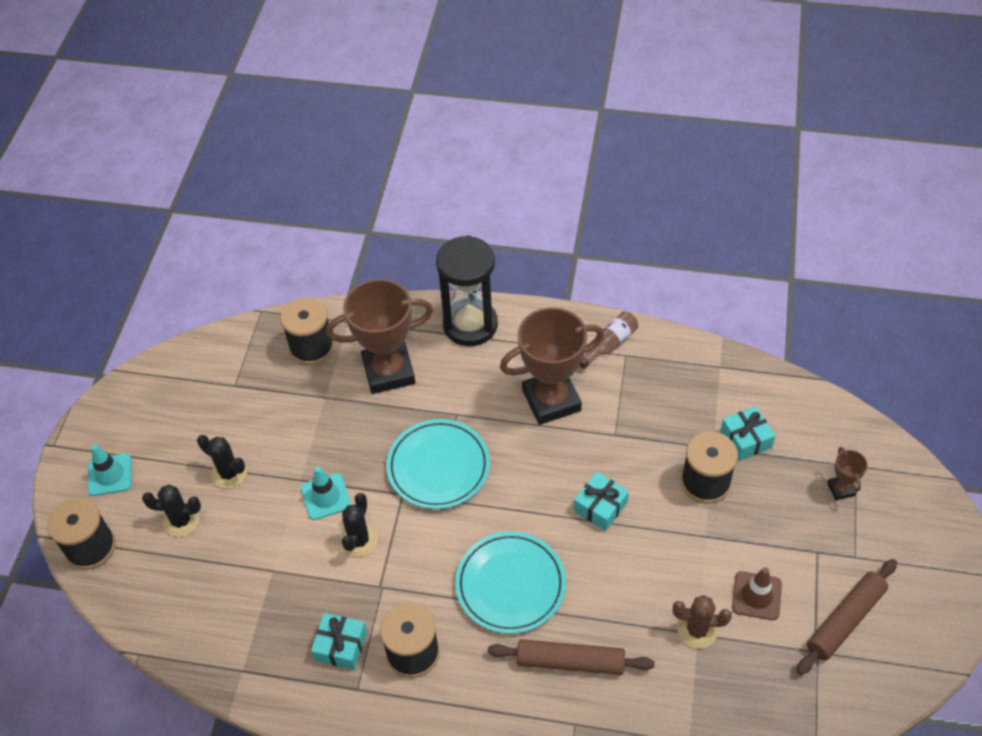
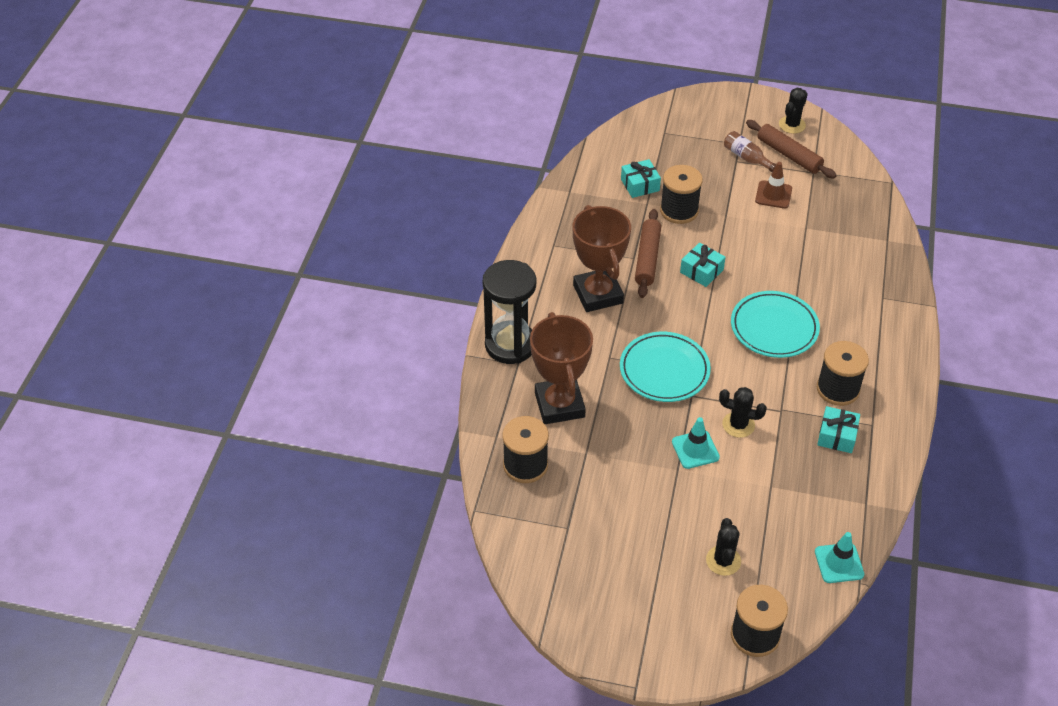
camera: 90 degrees left, 5 degrees down
turquoise traffic cone [88,444,132,496] -> turquoise traffic cone moved to [815,532,864,583]
black cactus [197,435,247,489] -> black cactus moved to [779,88,808,134]
brown rolling pin [488,639,655,675] -> brown rolling pin moved to [635,209,661,298]
brown bottle [579,311,638,369] -> brown bottle moved to [724,131,776,172]
brown cactus [673,595,732,649] -> none
brown trophy [827,447,868,500] -> none

